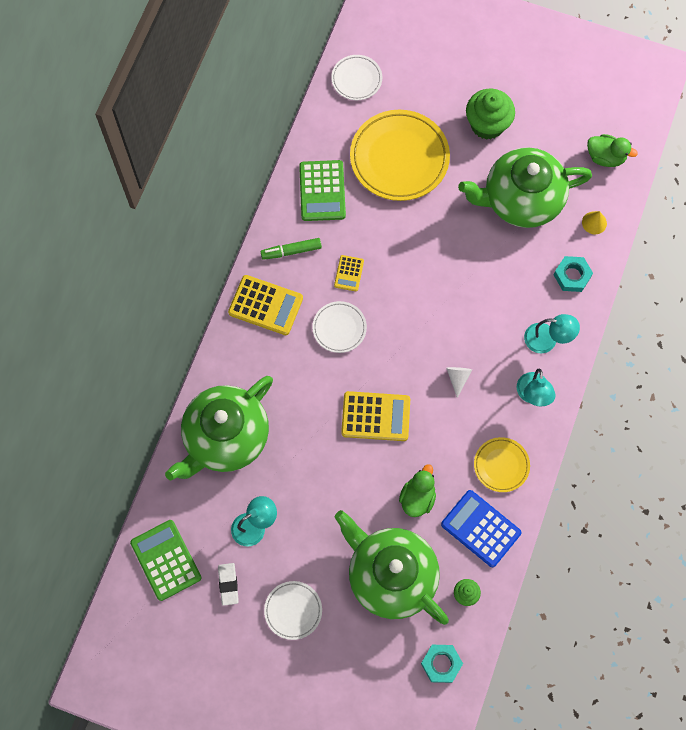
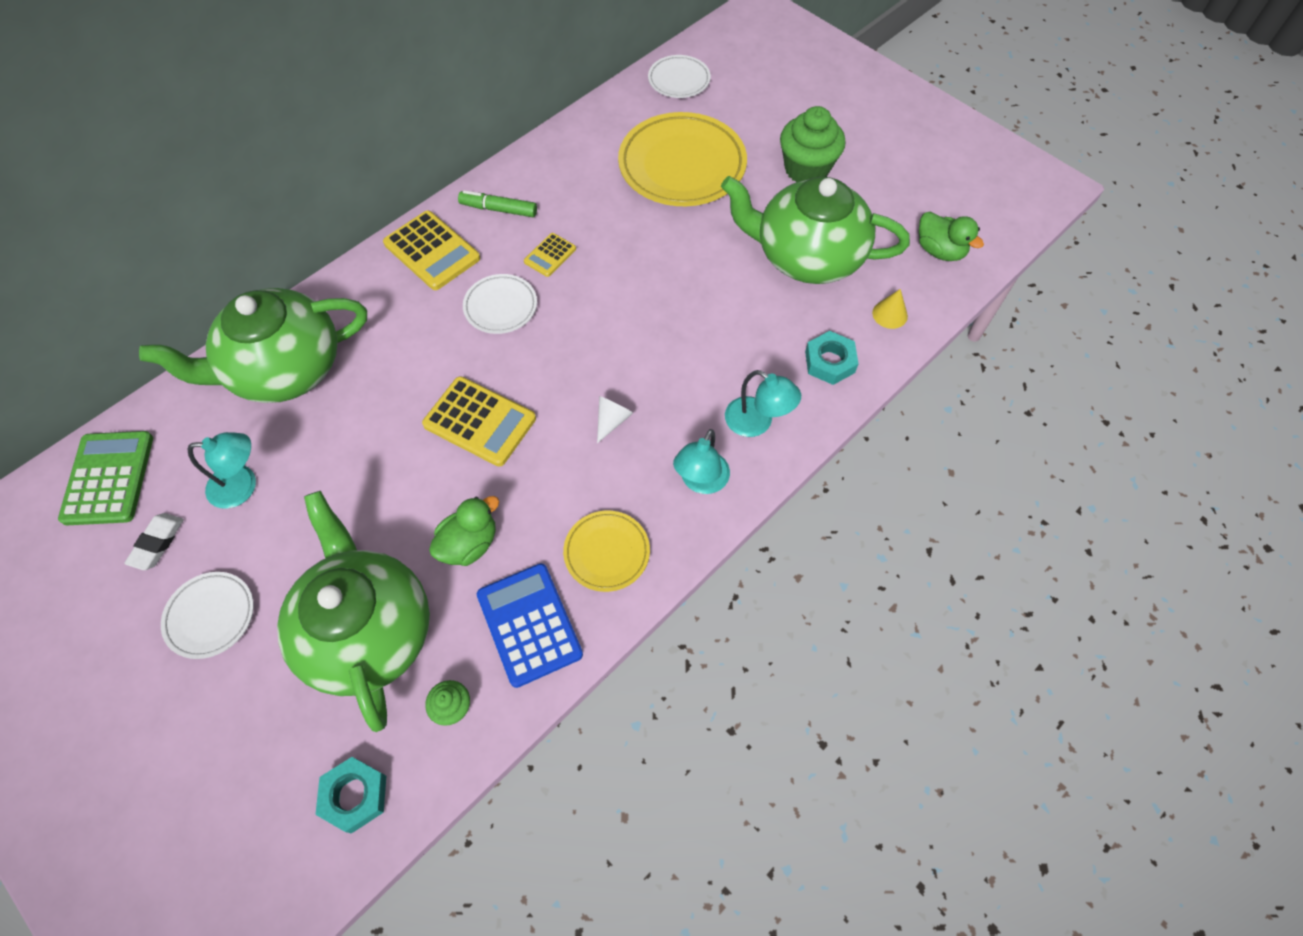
camera: 25 degrees right, 10 degrees down
green calculator [299,160,346,221] -> none

